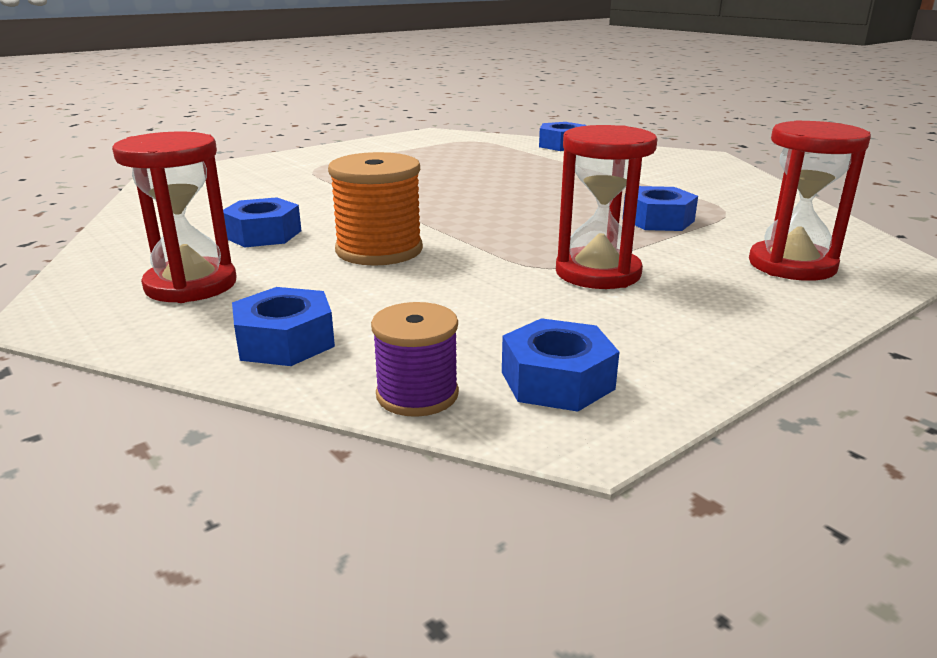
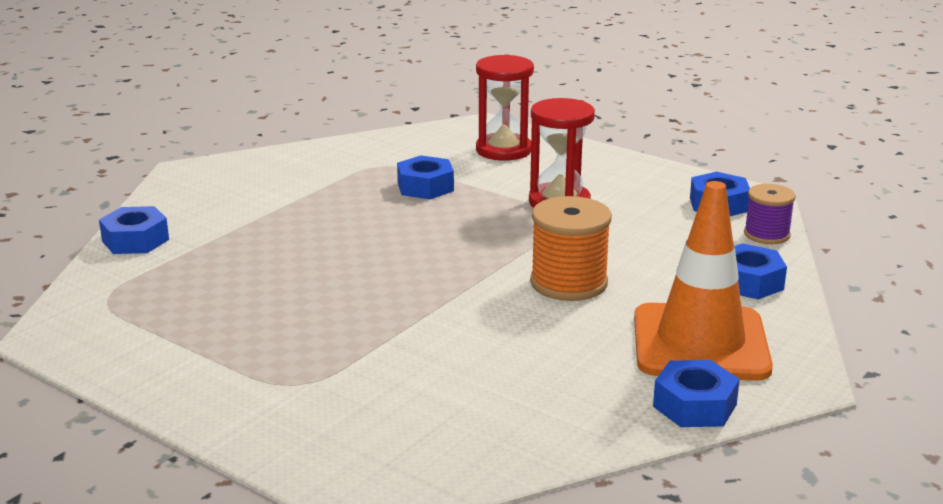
camera: 105 degrees left, 0 degrees up
red hourglass [112,132,236,303] -> orange traffic cone [634,181,773,381]
blue nut [223,197,301,247] -> blue nut moved to [653,360,740,427]

